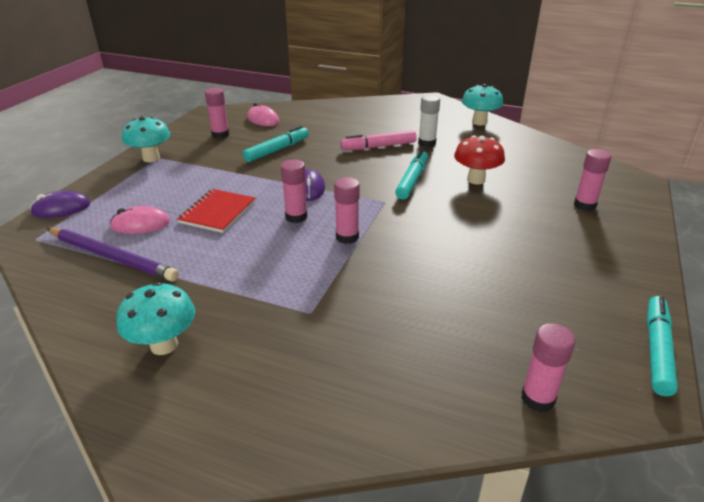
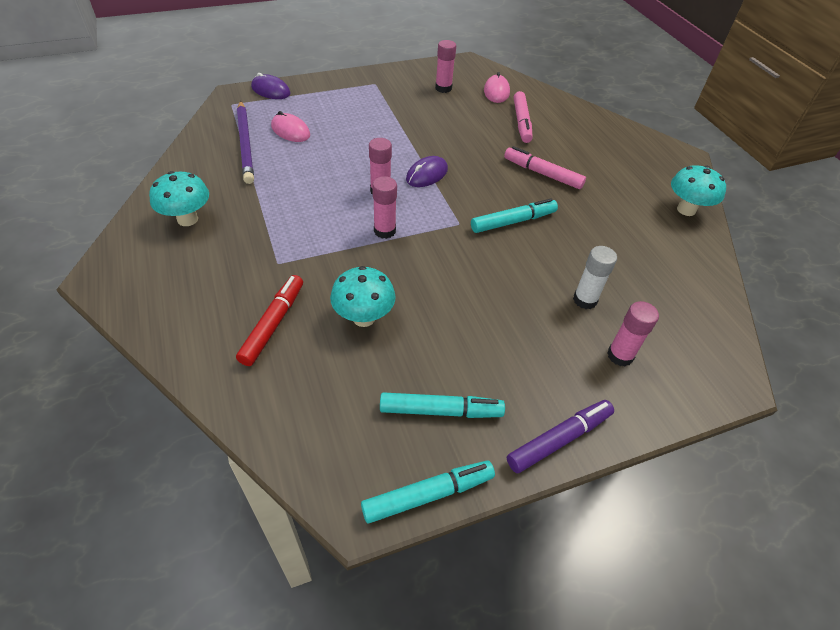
camera: 45 degrees right, 15 degrees up
turquoise mushroom [122,116,170,162] -> turquoise mushroom moved to [330,266,396,327]
red notebook [177,189,255,233] -> none
turquoise marker [243,126,309,162] -> turquoise marker moved to [380,392,505,418]
white glue stick [418,95,440,147] -> white glue stick moved to [573,246,617,309]
red mushroom [454,135,505,185] -> none
pink glue stick [521,323,575,412] -> none
none -> red marker [236,275,303,366]
none -> purple marker [507,400,614,473]
none -> pink marker [514,91,533,143]

